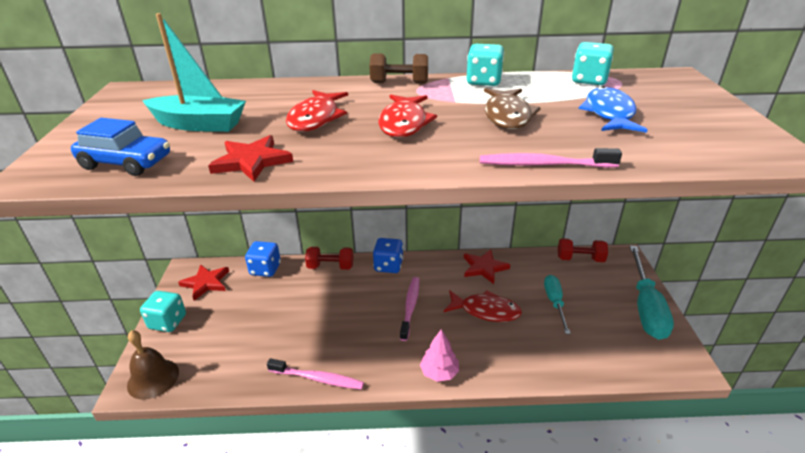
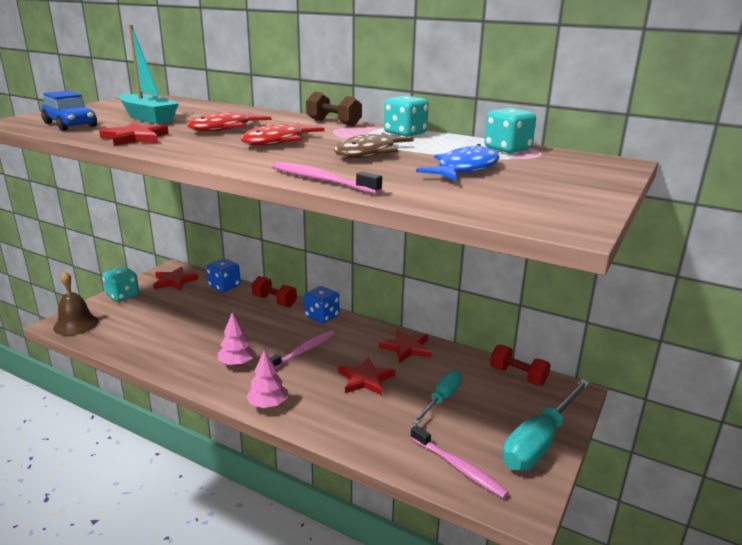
camera: 30 degrees right, 10 degrees down
pink toothbrush [267,358,364,390] -> pink toothbrush moved to [410,425,509,499]
red fish [444,290,522,322] -> red star [338,357,395,395]
none -> pink tree [218,312,255,366]

